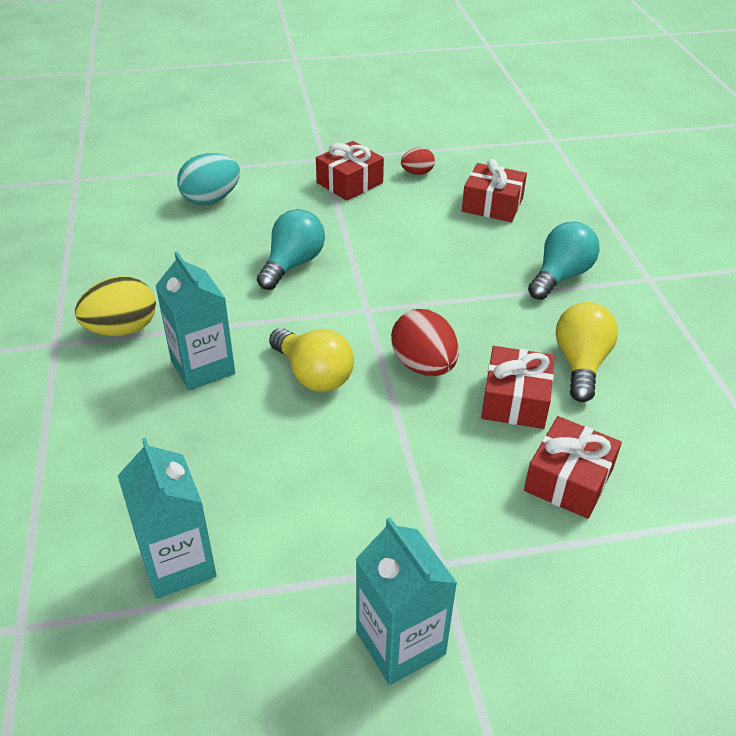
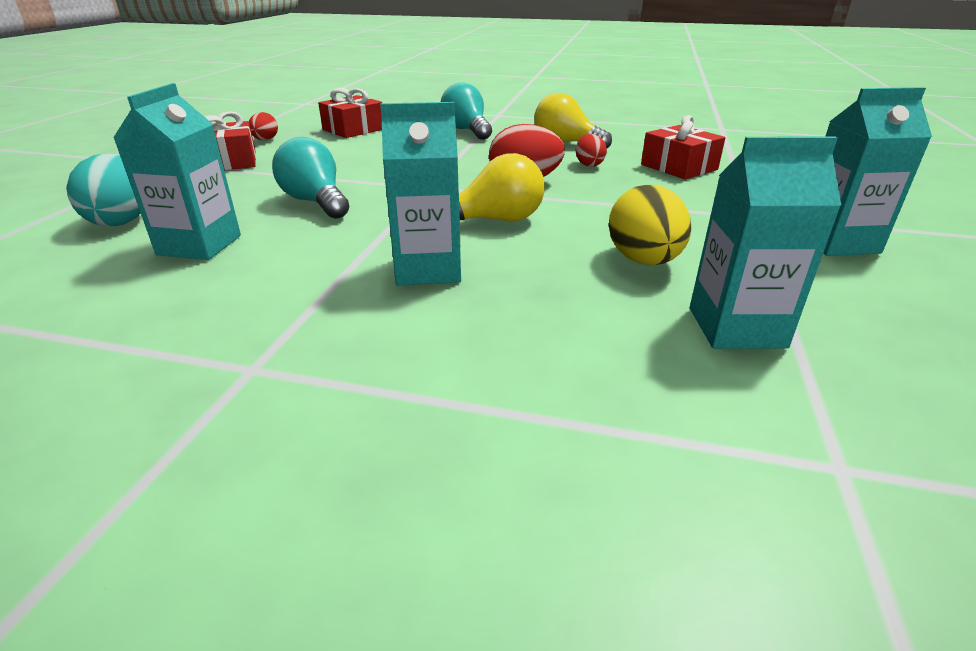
camera: 65 degrees left, 10 degrees down
yellow egg [75,276,156,336] -> yellow egg moved to [609,185,691,265]
red gift [481,346,555,429] -> red egg [576,134,607,167]
none -> turquoise carton [113,83,241,260]

